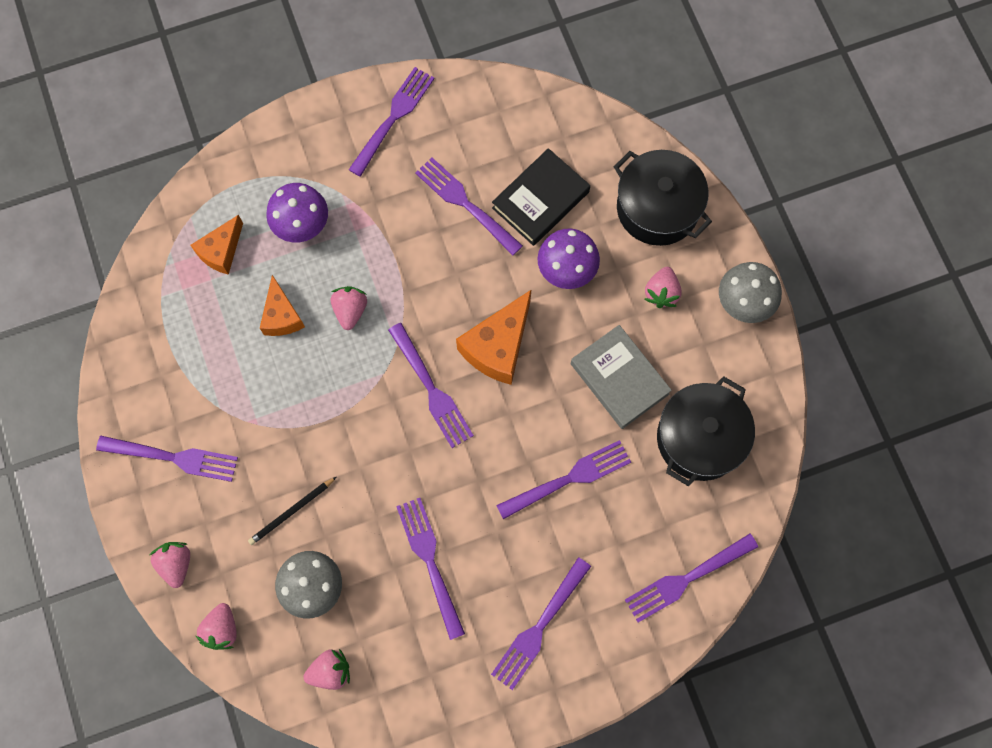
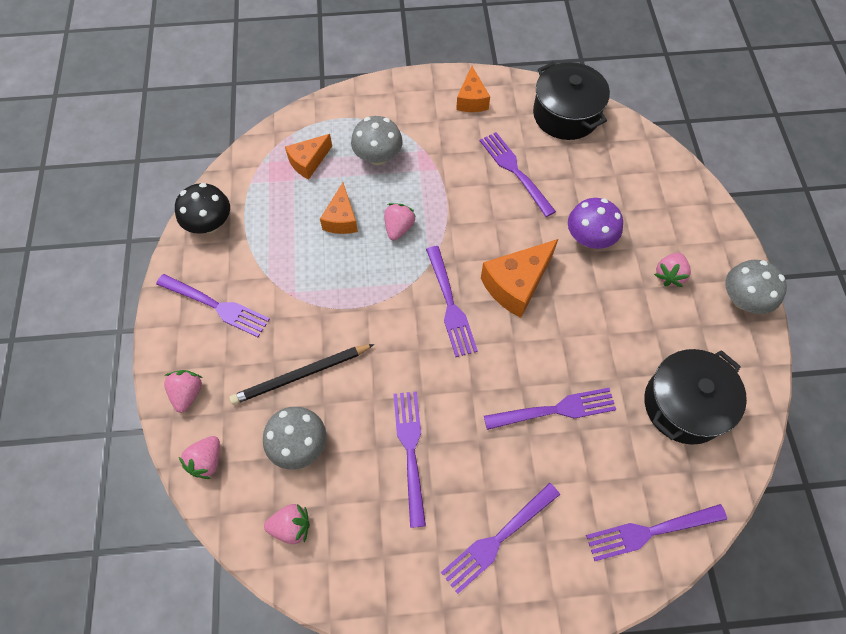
camera: 15 degrees right, 10 degrees down
black pencil [248,477,336,545] -> black pencil [229,344,374,405], size x1.55
purple mushroom [266,183,328,242] -> grey mushroom [351,116,403,165]
purple fork [349,67,435,177] -> orange cheese [456,66,490,112]
black book [492,148,590,246] -> none
grey book [571,325,672,429] -> none
black pot [614,150,712,246] -> black pot moved to [533,61,610,140]
none -> black mushroom [175,183,230,234]

